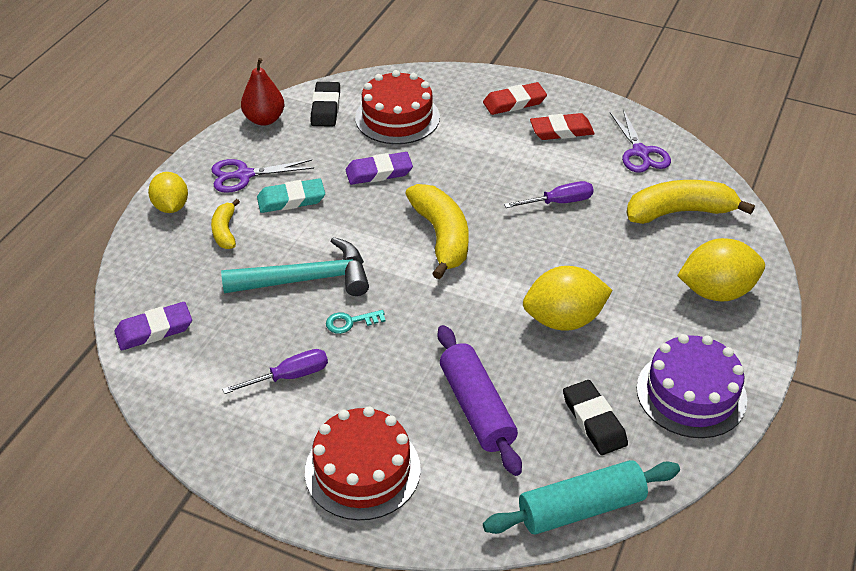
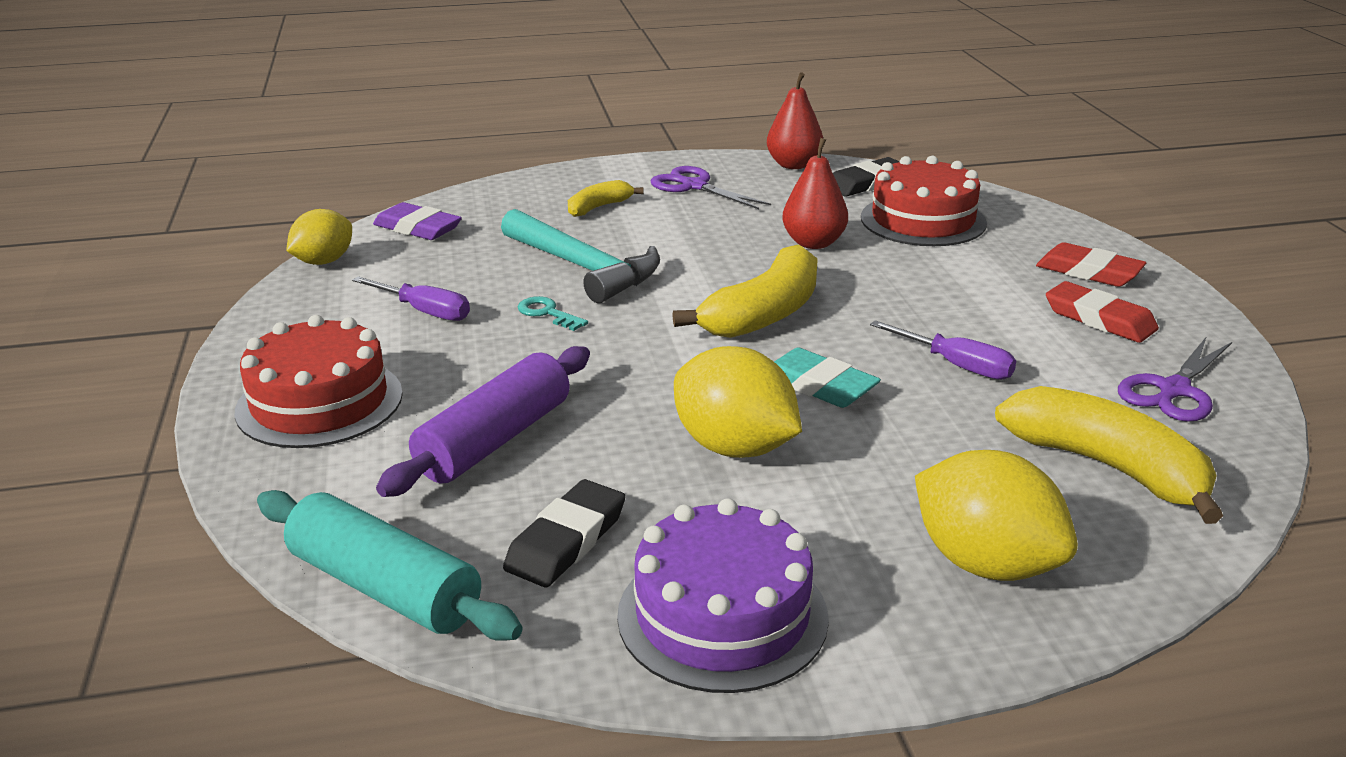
camera: 55 degrees right, 15 degrees down
yellow lemon [148,172,188,213] -> yellow lemon moved to [286,209,352,265]
turquoise eraser [257,178,325,213] -> turquoise eraser moved to [774,348,881,408]
purple eraser [346,152,413,185] -> red pear [782,138,848,249]

